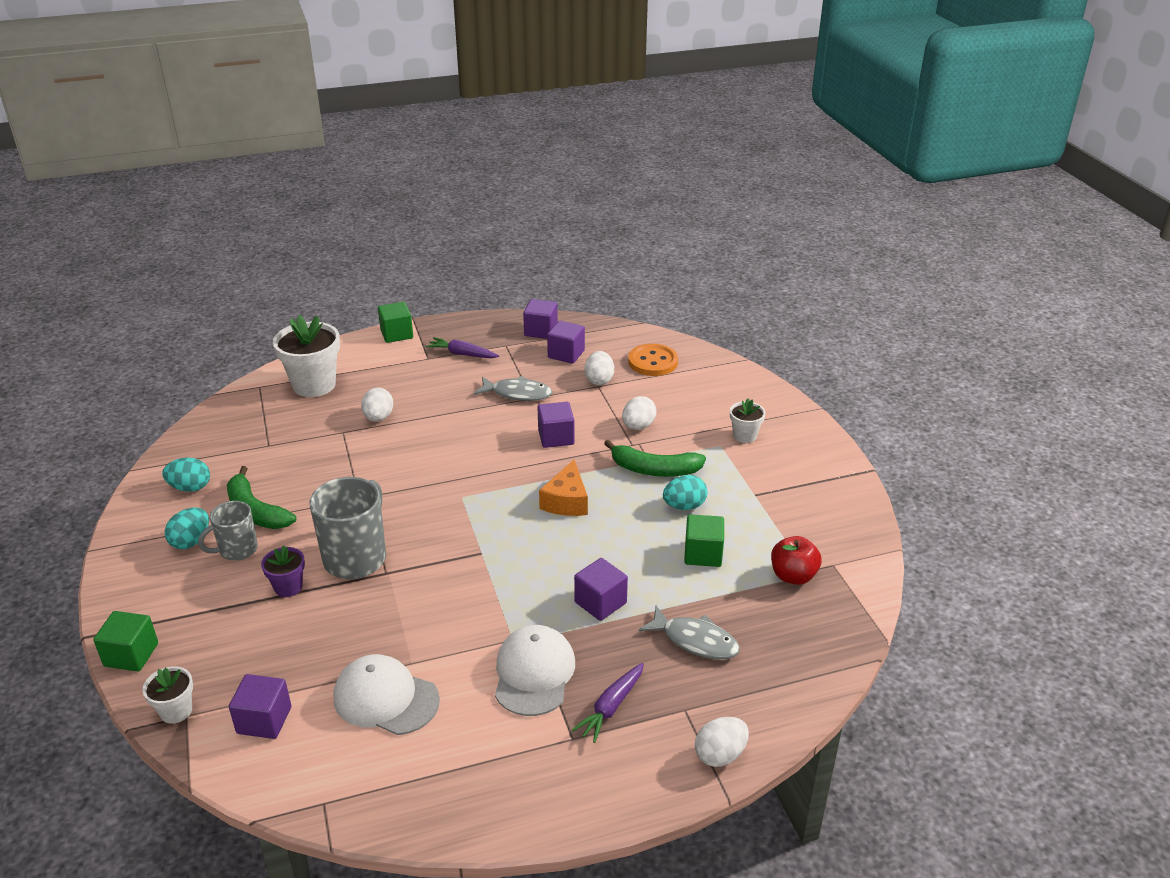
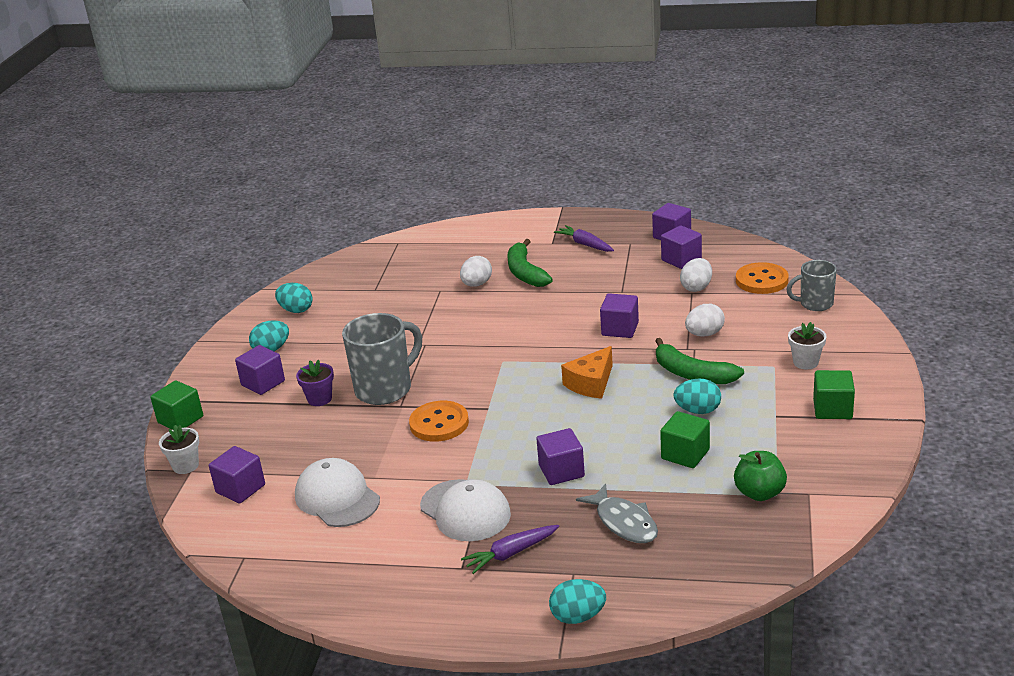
camera: 30 degrees right, 5 degrees down
grey mug [198,501,258,561] -> grey mug moved to [786,260,837,311]
green banana [227,466,296,529] -> green banana moved to [507,239,553,287]
white flower pot [273,315,340,397] -> none
green cube [378,302,413,343] -> green cube moved to [813,370,855,419]
grey fish [474,376,552,401] -> none
white cap [495,625,575,716] -> white cap turned 105 degrees clockwise [420,479,511,541]
white egg [695,717,749,767] -> turquoise egg [549,579,606,624]
red apple [771,536,822,585] -> green apple [734,451,787,501]
none -> purple cube [235,345,285,395]
none -> orange button [409,401,469,442]

